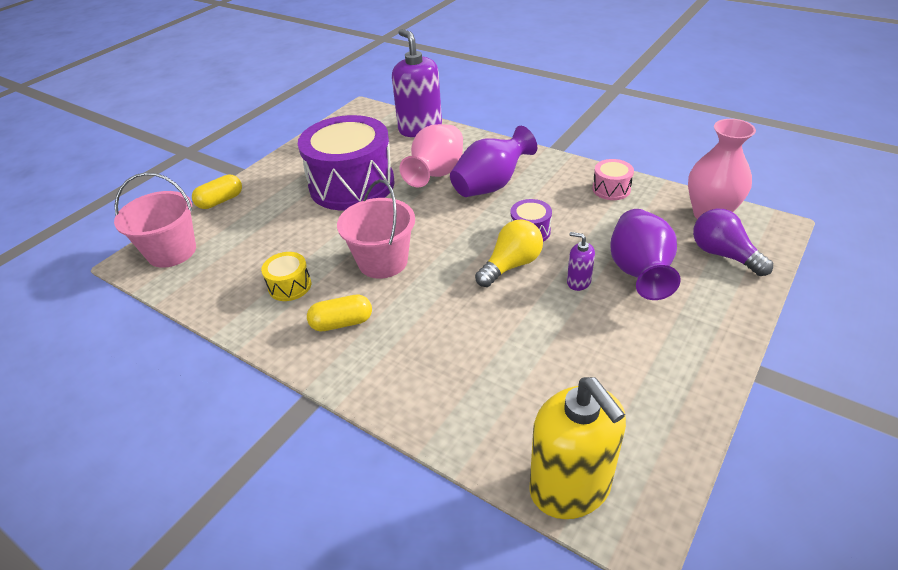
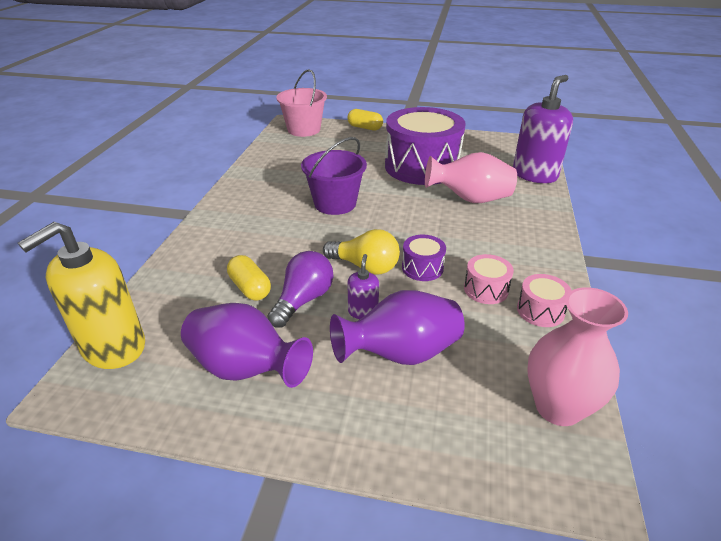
camera: 65 degrees right, 5 degrees down
yellow drum [261,252,311,301] -> none
yellow capsule [307,294,372,331] -> yellow capsule moved to [227,255,271,301]
pink bucket [337,179,415,279] -> purple bucket [301,137,367,215]
purple vase [450,126,537,197] -> purple vase moved to [181,303,313,388]
purple light bulb [693,208,773,276] -> purple light bulb moved to [267,251,334,327]
none -> pink drum [464,254,514,304]

